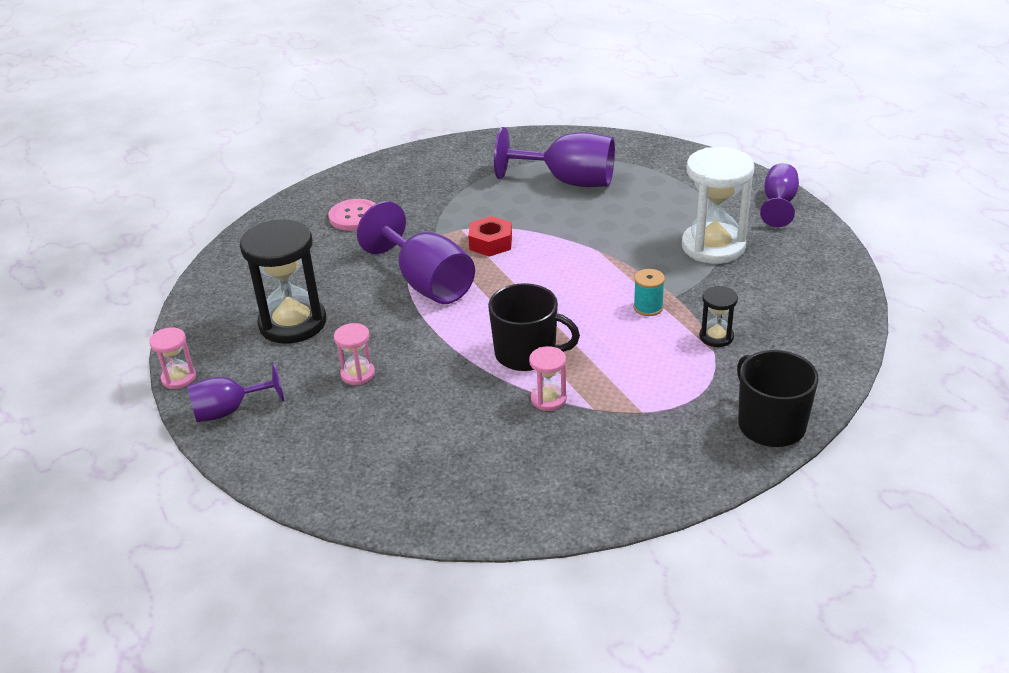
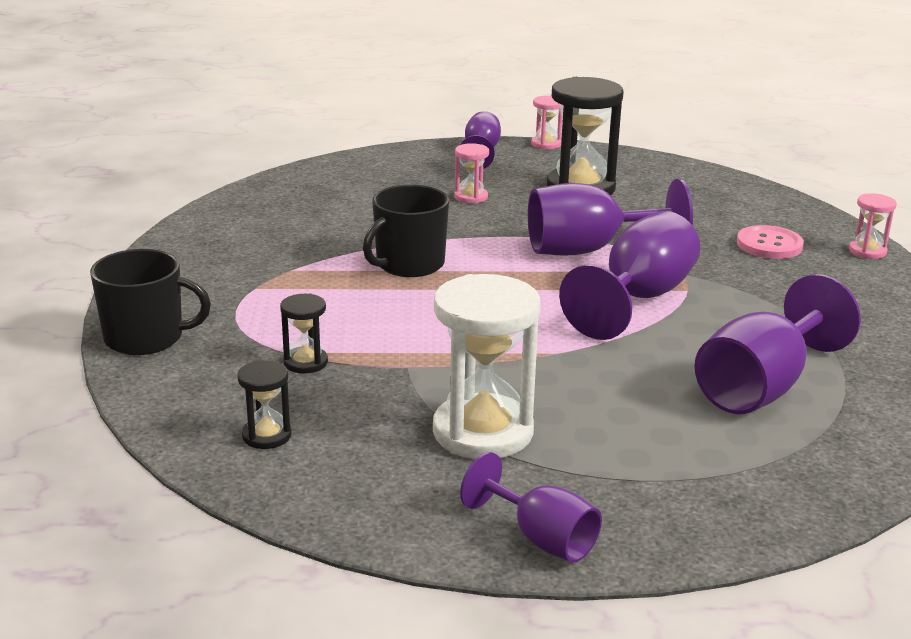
camera: 115 degrees right, 10 degrees down
red nut [468,216,512,257] -> purple goblet [559,211,700,340]
pink hourglass [529,346,567,411] -> pink hourglass moved to [849,193,897,259]
turquoise spool [633,269,665,316] -> none
none -> black hourglass [237,360,292,449]

